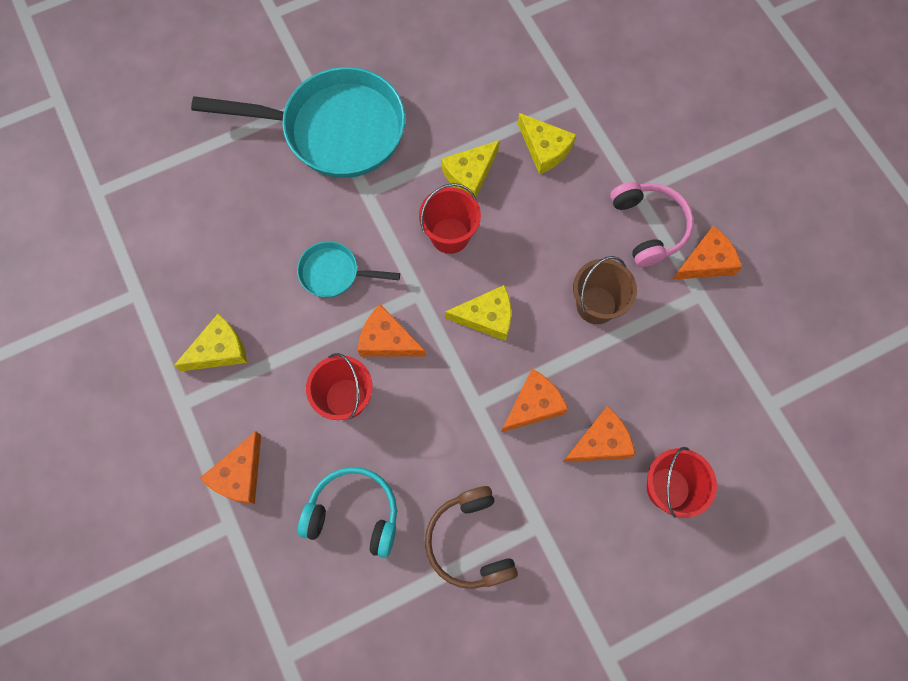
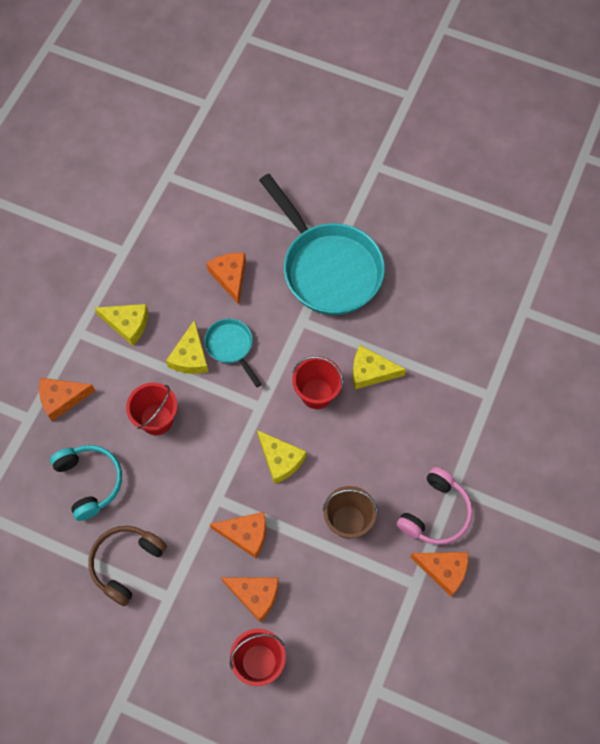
camera: 50 degrees right, 5 degrees down
orange cheese [358,304,426,357] -> orange cheese moved to [206,253,246,305]
yellow cheese [518,113,576,174] -> yellow cheese moved to [166,320,209,374]

